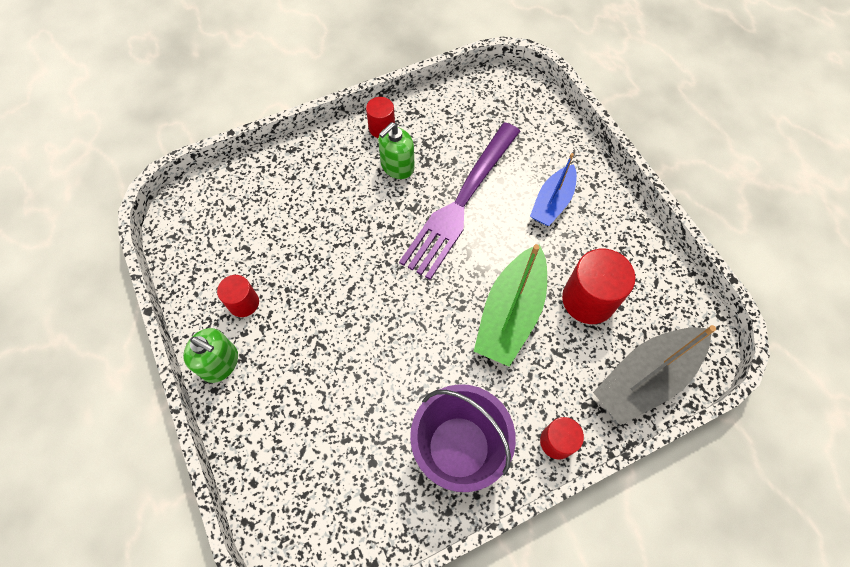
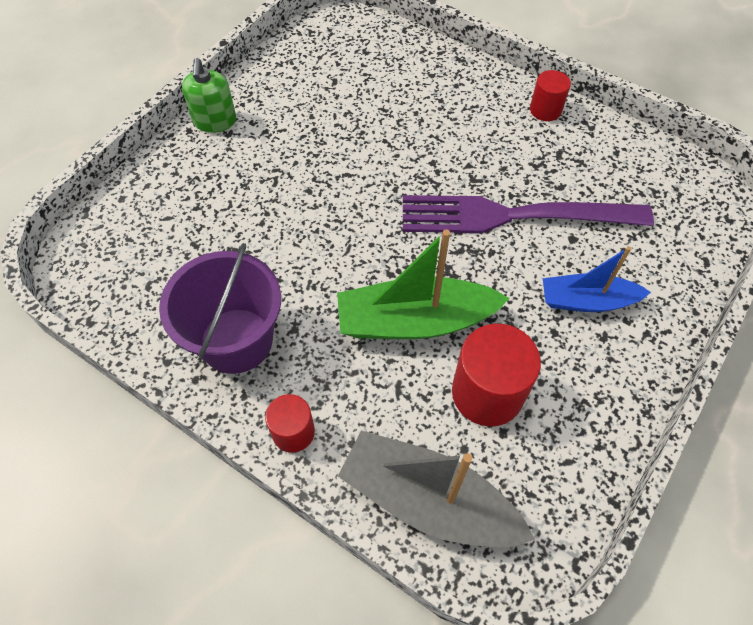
camera: 60 degrees right, 5 degrees down
red cylinder [217,275,259,317] -> none
green soap dispenser [378,122,415,179] -> none

